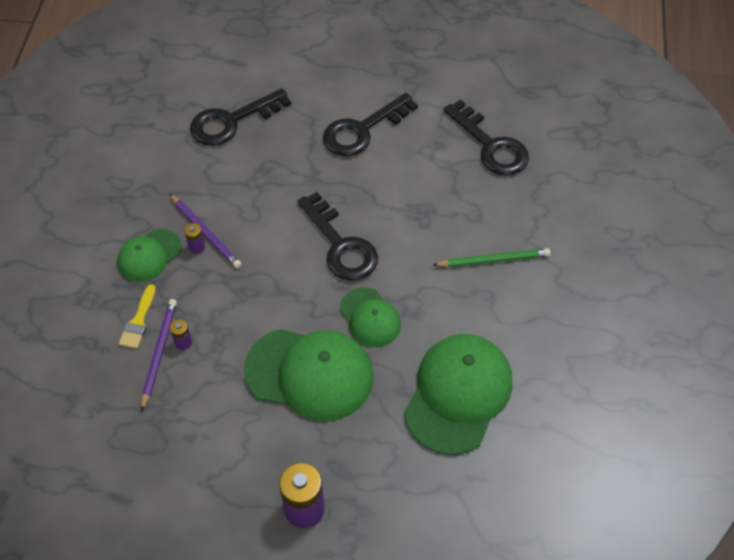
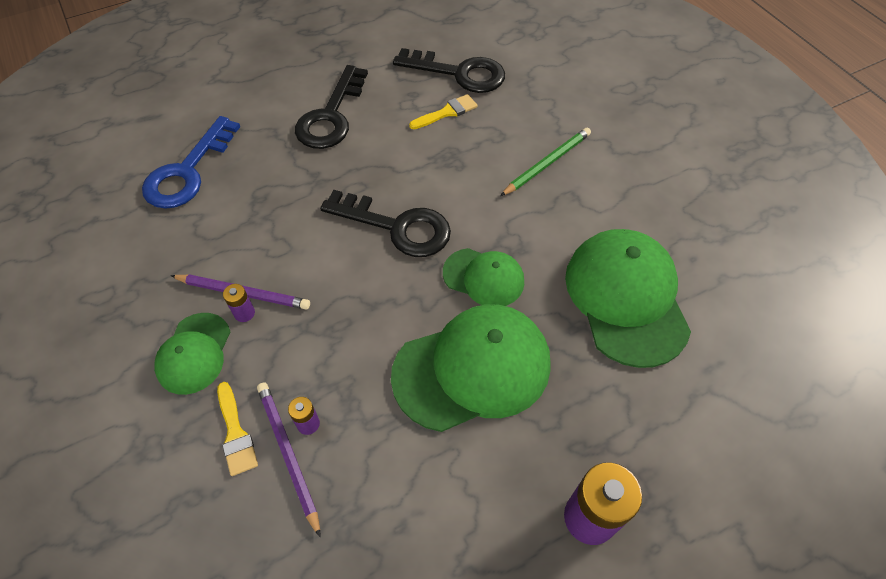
camera: 35 degrees left, 0 degrees up
black key [190,88,291,146] -> blue key [142,116,240,209]
none -> yellow brush [409,94,478,129]

